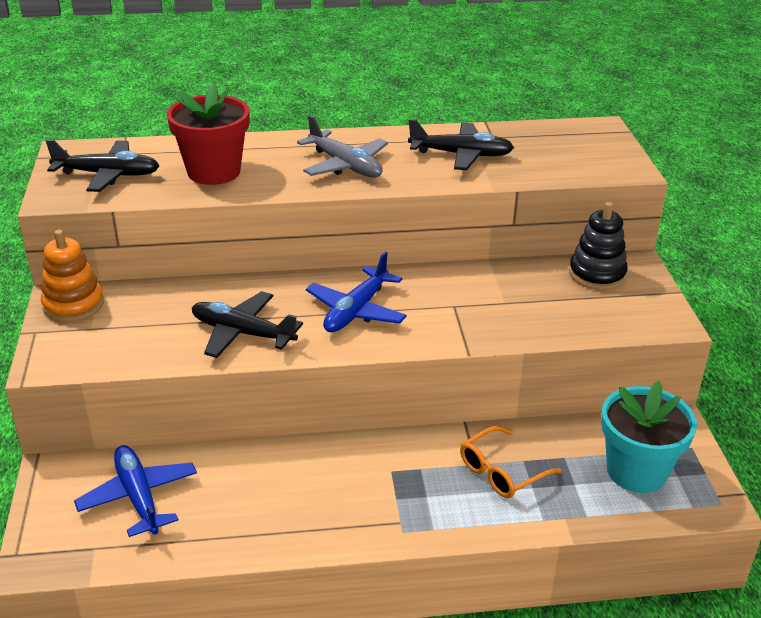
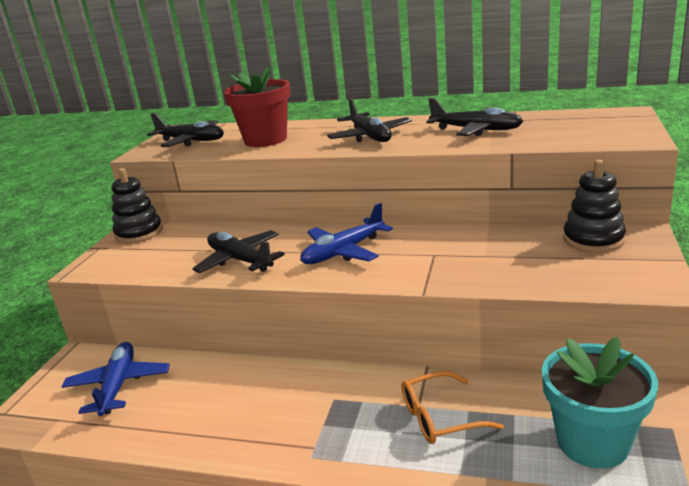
camera: 25 degrees right, 10 degrees down
orange stacking toy [41,230,104,322] -> black stacking toy [111,168,163,243]
grey plane [297,115,388,178] -> black plane [327,98,412,142]

